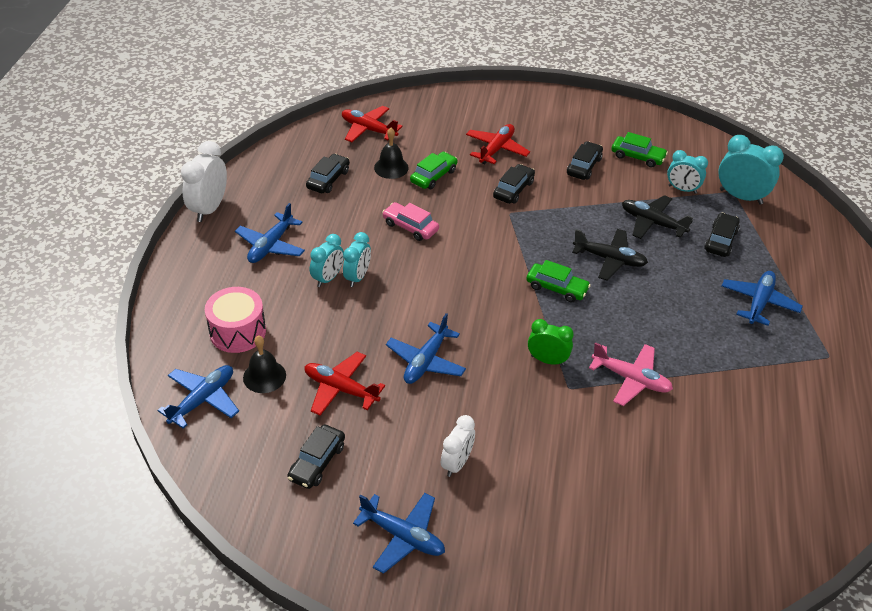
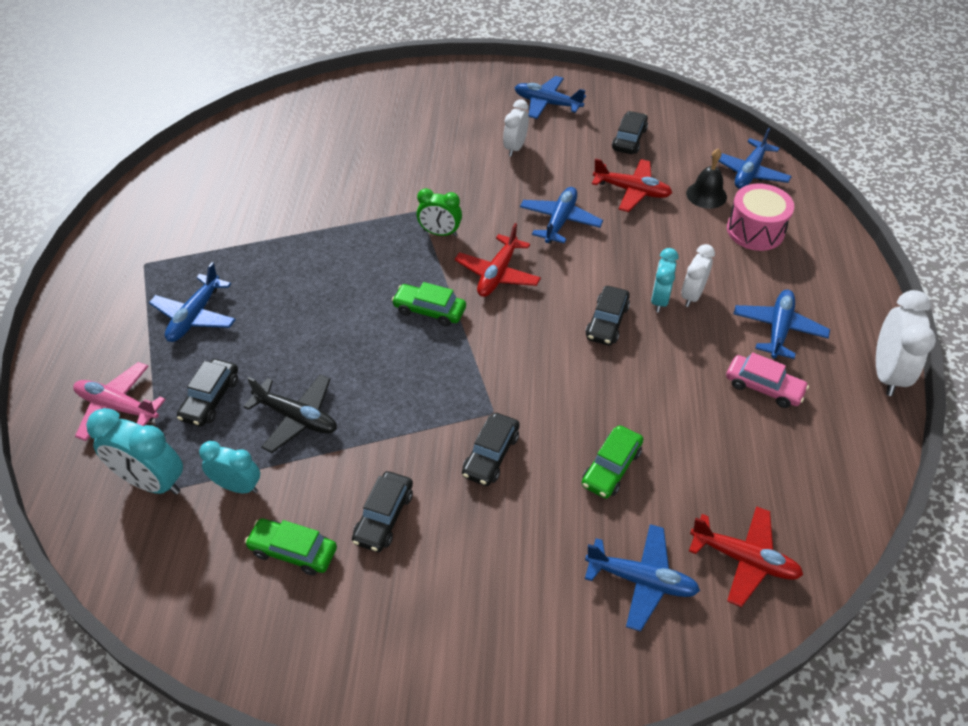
camera: 175 degrees right, 5 degrees up
black car [306,154,350,193] -> black car moved to [585,286,630,346]
turquoise clock [310,234,344,287] -> white clock [681,244,715,307]
black bell [374,128,409,179] -> none
pink car [382,202,439,241] -> pink car moved to [726,352,809,408]
red plane [466,124,530,164] -> red plane moved to [455,223,541,297]
black plane [572,229,648,281] -> none
pink plane [589,342,673,406] -> pink plane moved to [73,362,166,441]
none -> blue plane [585,524,700,632]

